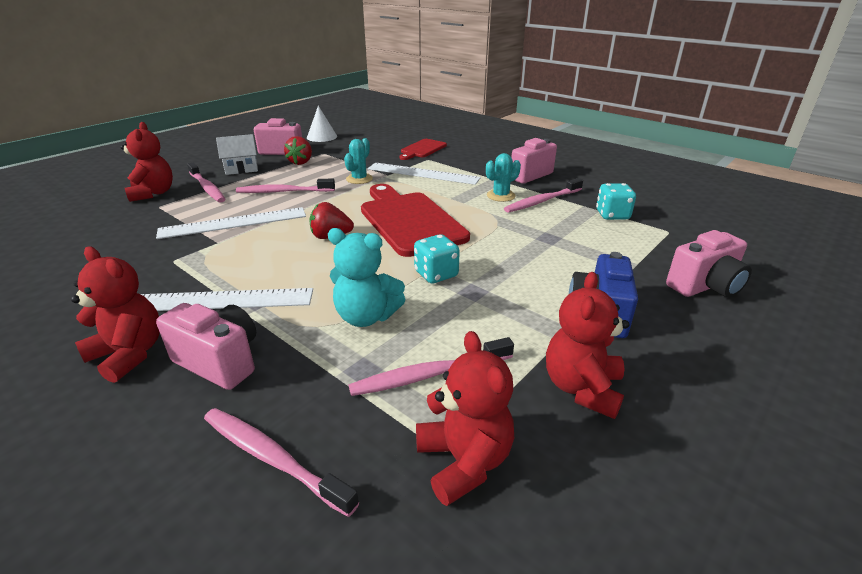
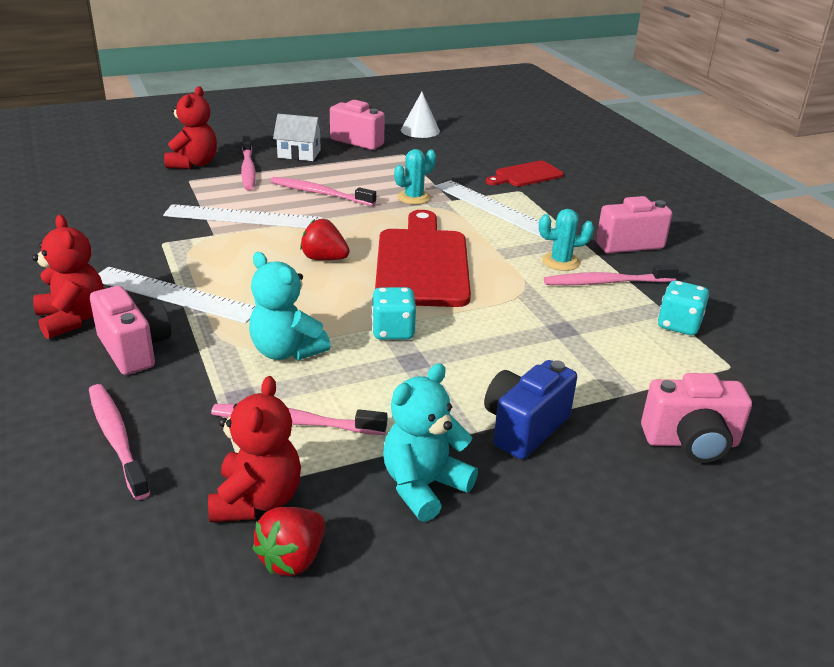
camera: 25 degrees right, 0 degrees up
red strawberry [284,136,312,165] -> red strawberry moved to [252,507,325,576]
red teddy bear [546,272,629,419] -> turquoise teddy bear [383,363,478,522]

